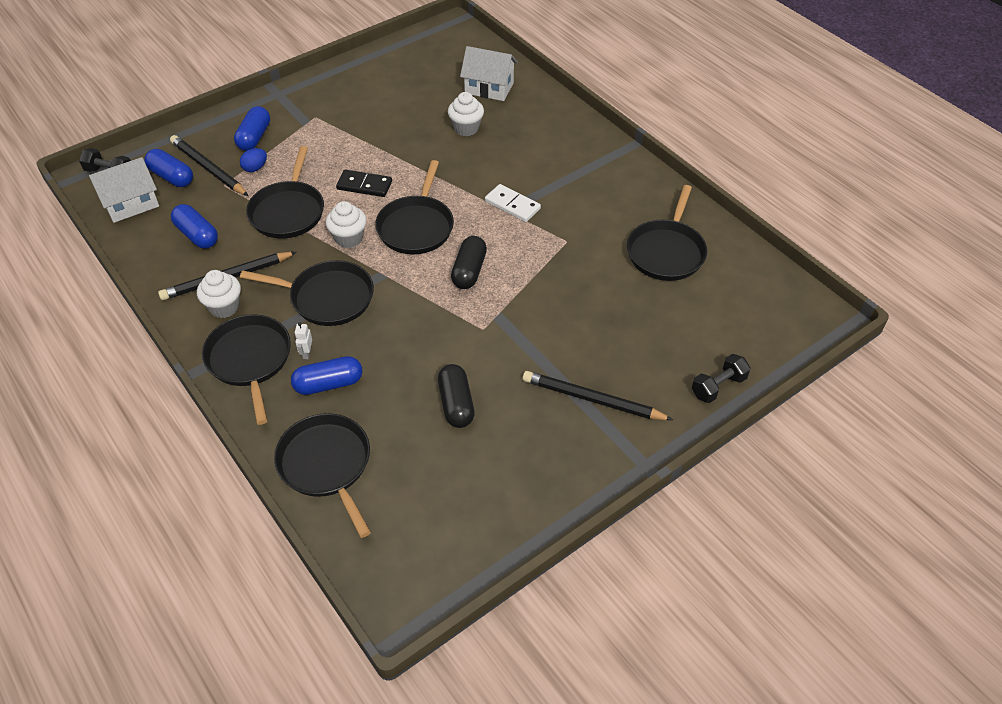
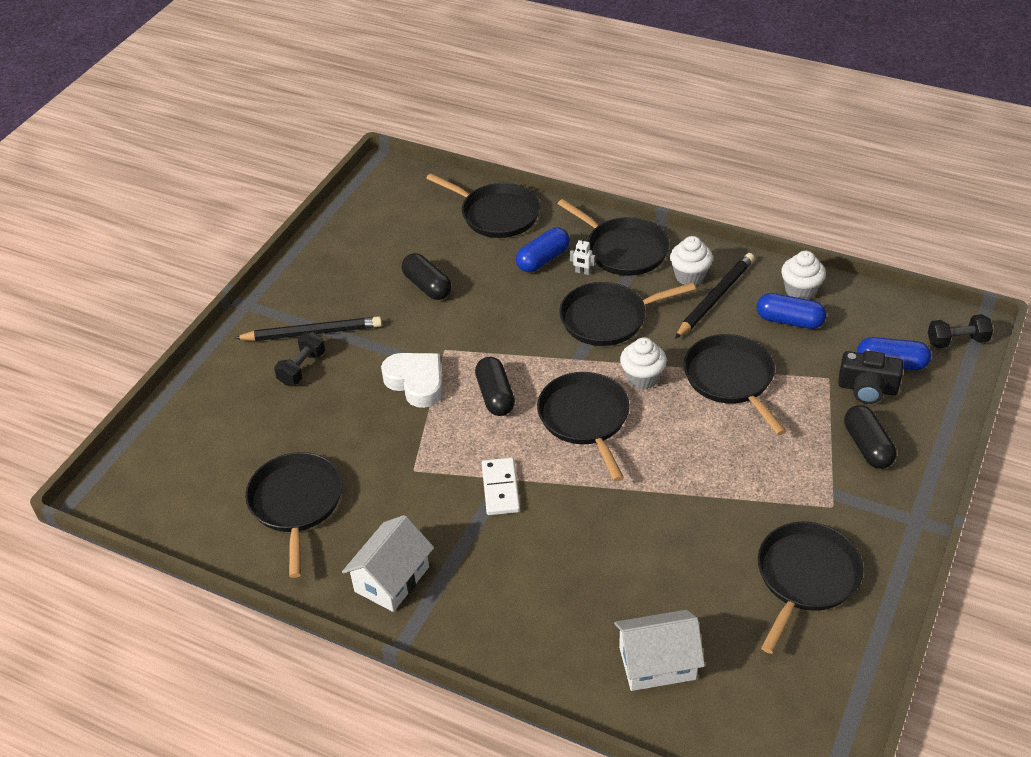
camera: 155 degrees right, 5 degrees down
white house [89,157,159,223] -> white house moved to [342,515,434,612]
black pencil [170,135,248,196] -> black camera [838,351,903,404]
blue capsule [234,106,270,151] -> black capsule [844,405,897,469]
blue egg [240,148,267,172] -> none
white robot [295,323,312,359] -> white robot turned 135 degrees clockwise [570,238,595,275]
black domino [336,170,392,197] -> none
white cupcake [448,92,484,136] -> white cupcake moved to [781,251,826,300]
white domino [485,184,541,222] -> white domino turned 75 degrees clockwise [482,458,520,515]
black dumbbell [691,354,751,403] -> black dumbbell moved to [274,332,325,386]
none -> white heart [381,353,443,408]
none -> black pan [758,522,864,654]

